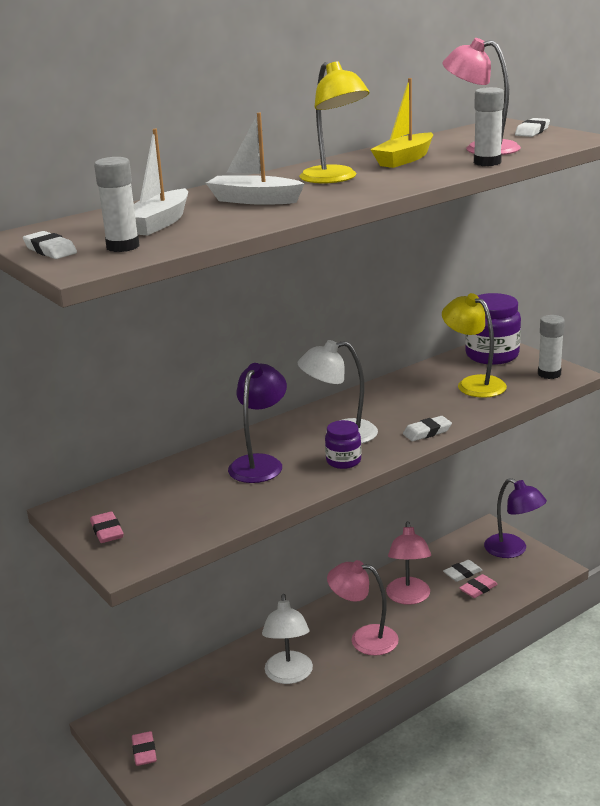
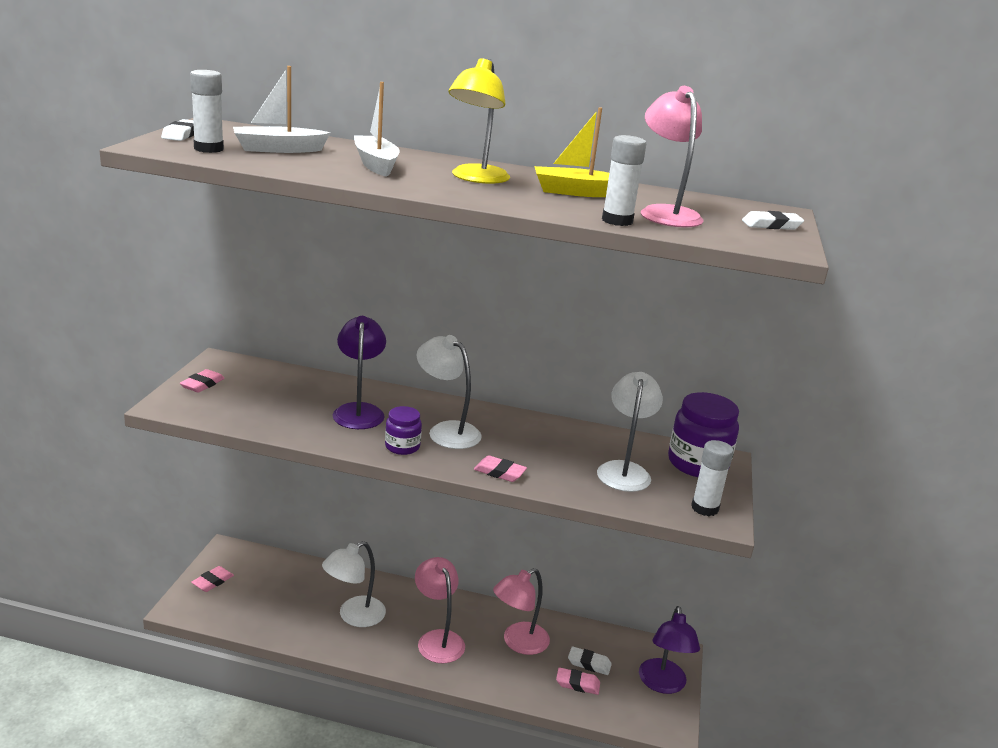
camera: 45 degrees right, 0 degrees up
purple lamp [228,363,287,483] -> purple lamp turned 75 degrees counterclockwise [333,316,386,429]
white eraser [403,416,452,441] -> pink eraser [474,456,527,482]
yellow lamp [442,293,507,398] -> white lamp [597,372,663,492]

